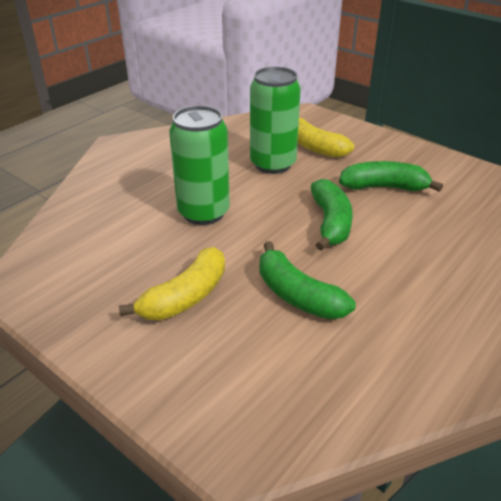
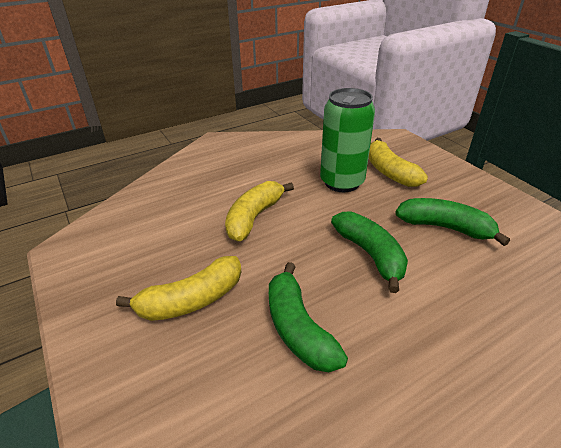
camera: 20 degrees right, 0 degrees up
green can [169,106,230,225] -> yellow banana [225,181,294,241]
green banana [311,179,353,251] -> green banana turned 45 degrees counterclockwise [331,212,408,293]

